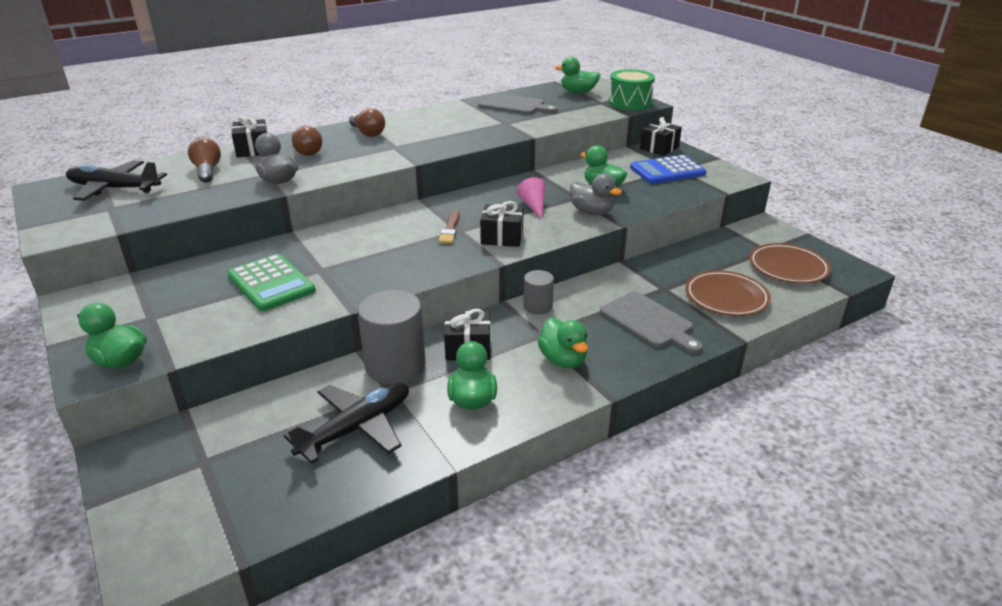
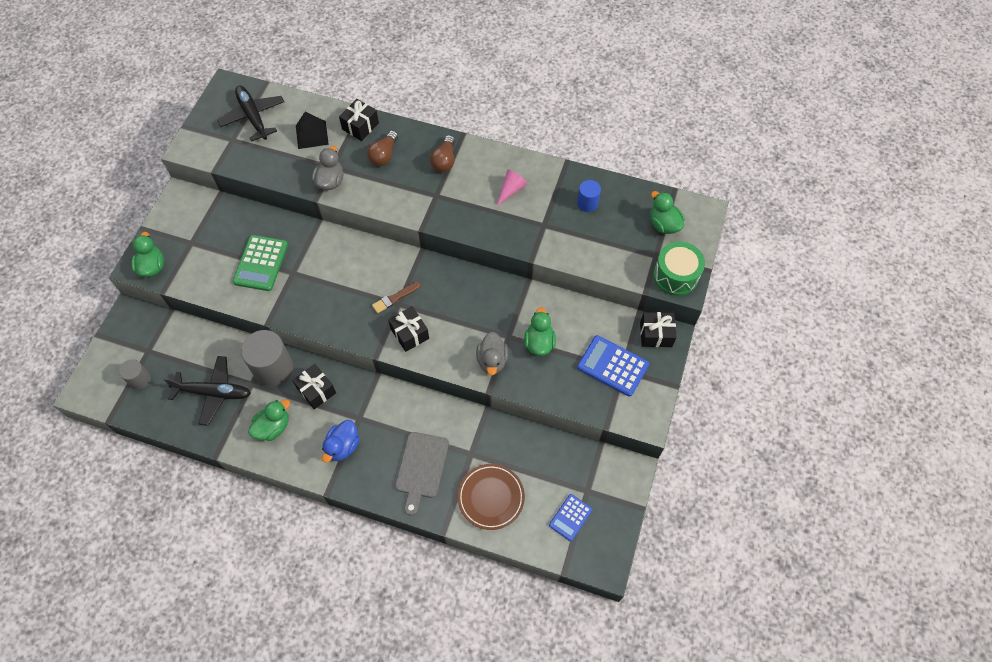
camera: 50 degrees right, 30 degrees up
brown light bulb [188,137,221,183] -> black pyramid [296,112,329,149]
grey cutting board [478,93,558,115] -> blue cylinder [577,180,601,212]
pink cone [517,177,545,220] -> pink cone moved to [496,169,527,206]
grey cylinder [524,270,554,315] -> grey cylinder moved to [119,359,151,389]
green duck [538,318,588,368] -> blue duck [322,420,360,463]
brown plate [749,243,831,284] -> blue calculator [549,494,593,541]

